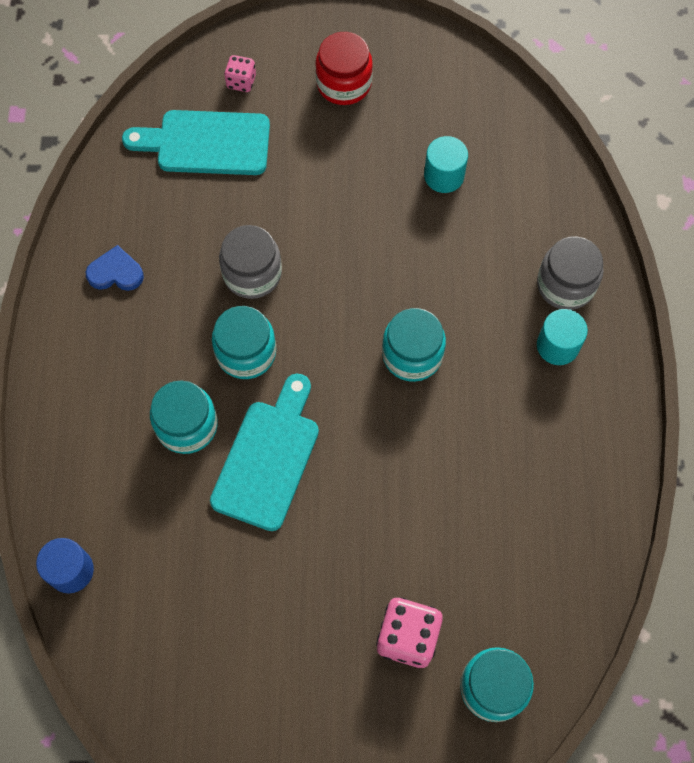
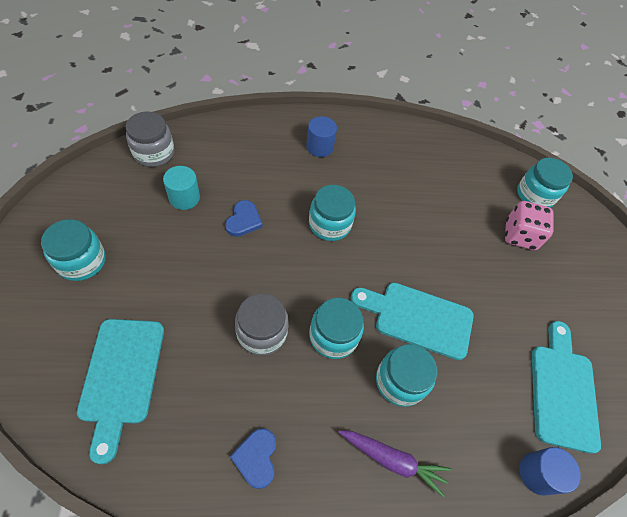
camera: 100 degrees left, 10 degrees down
pink dice [224,55,256,92] -> none
red jar [315,32,373,105] -> turquoise jar [41,219,106,281]
grey jar [537,236,604,310] -> grey jar moved to [126,112,174,167]
turquoise cylinder [537,309,588,365] -> blue cylinder [306,116,337,157]
none -> blue heart [225,200,262,237]
none -> purple carrot [338,430,451,497]
none -> turquoise cutting board [532,321,601,454]

